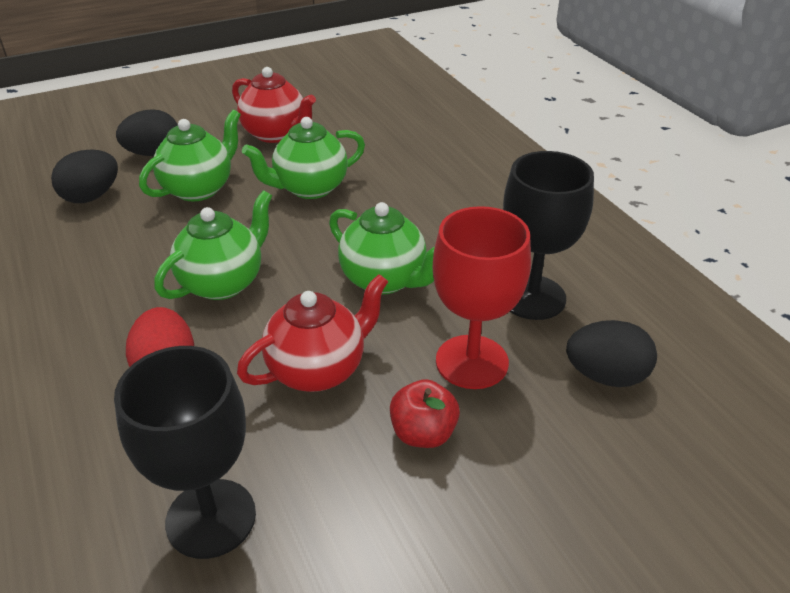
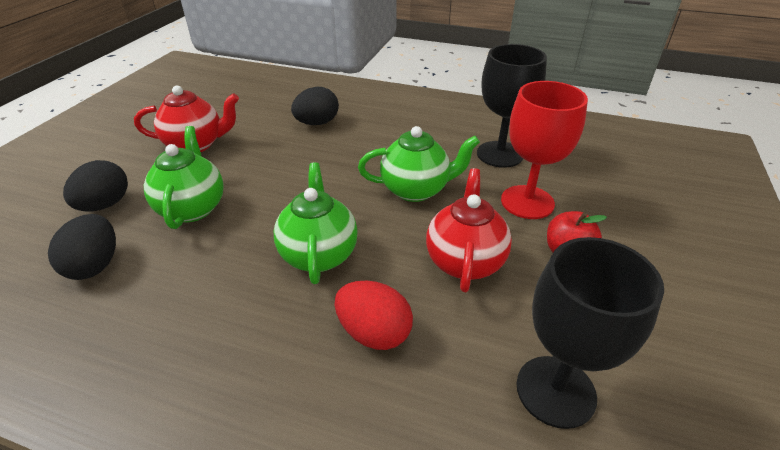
camera: 45 degrees left, 0 degrees up
green teapot [242,117,365,199] -> none
black egg [566,320,657,387] -> black egg moved to [291,87,339,125]

